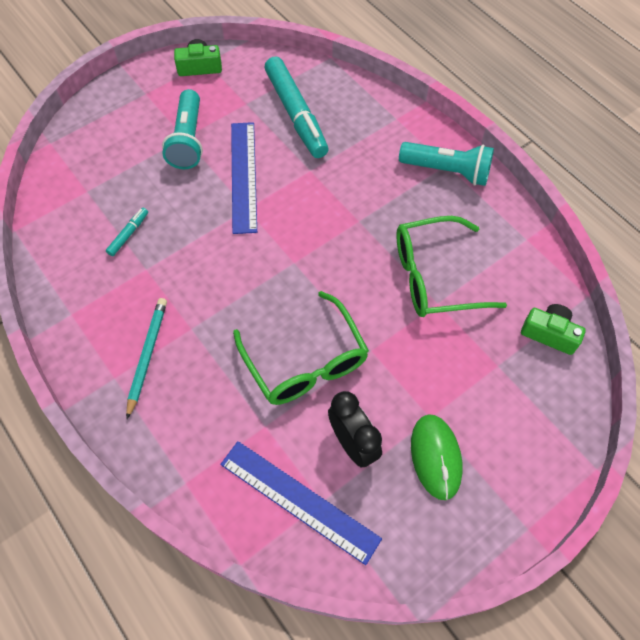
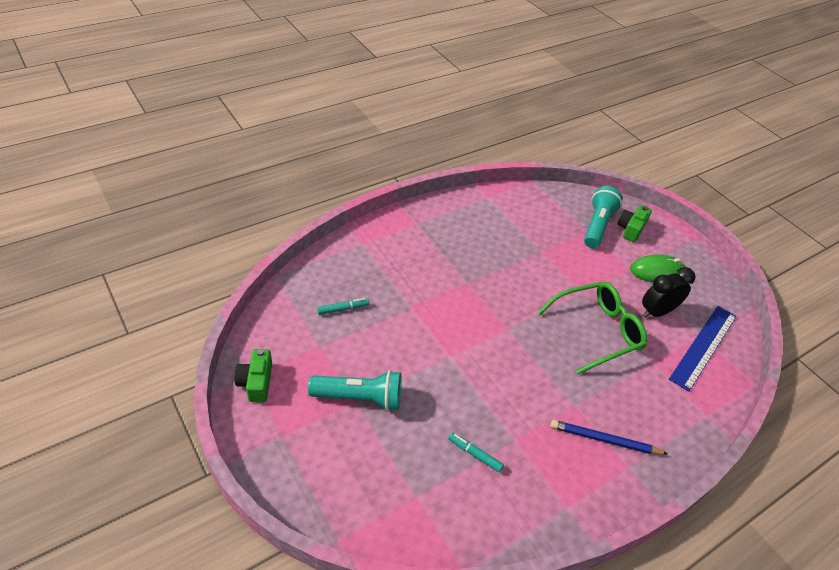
camera: 90 degrees left, 15 degrees down
turquoise pencil [126,298,167,419] -> blue pencil [550,420,668,455]
blue ruler [231,122,257,234] -> none
turquoise marker [264,56,329,158] -> turquoise marker [317,298,369,315], size x0.43
green glasses [396,216,507,317] -> none
turquoise flashlight [399,142,494,186] -> turquoise flashlight moved to [584,186,623,248]
green camera [521,304,586,355] -> green camera moved to [617,205,652,242]

